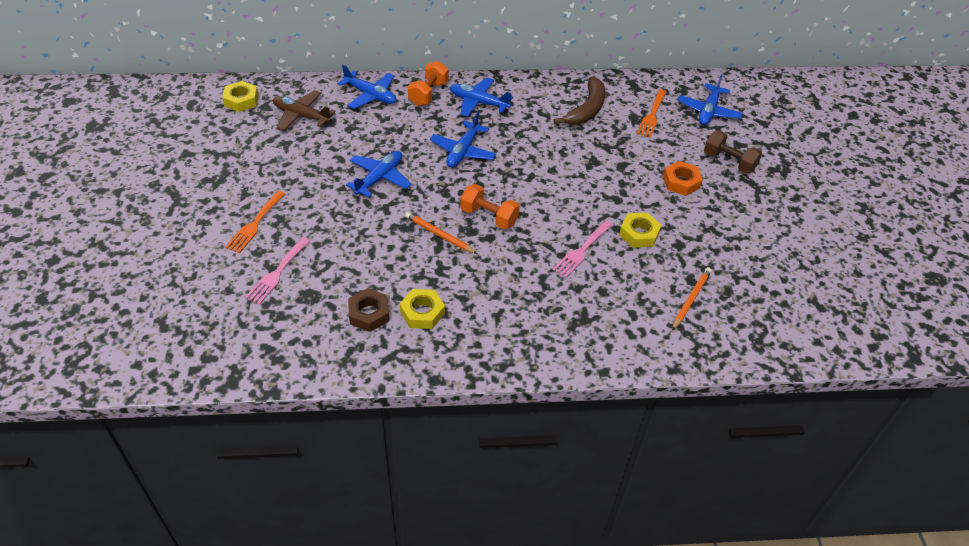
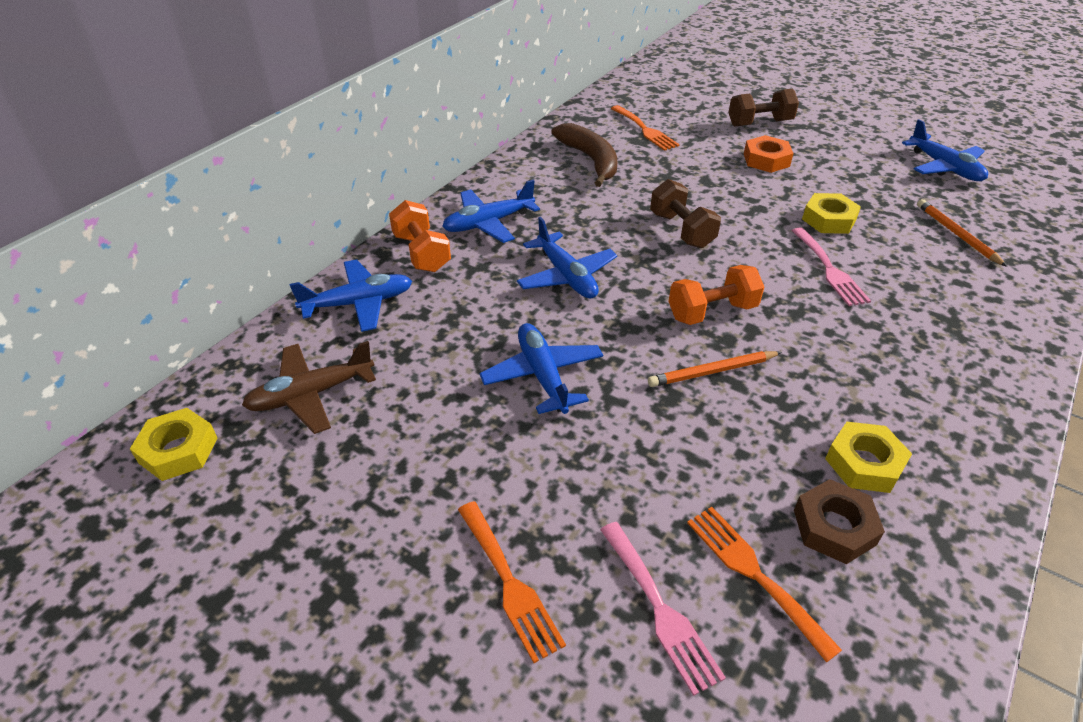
camera: 50 degrees left, 5 degrees down
blue plane [677,74,743,125] -> blue plane moved to [902,119,988,181]
none -> brown dumbbell [650,179,721,248]
none -> orange fork [687,507,842,663]

